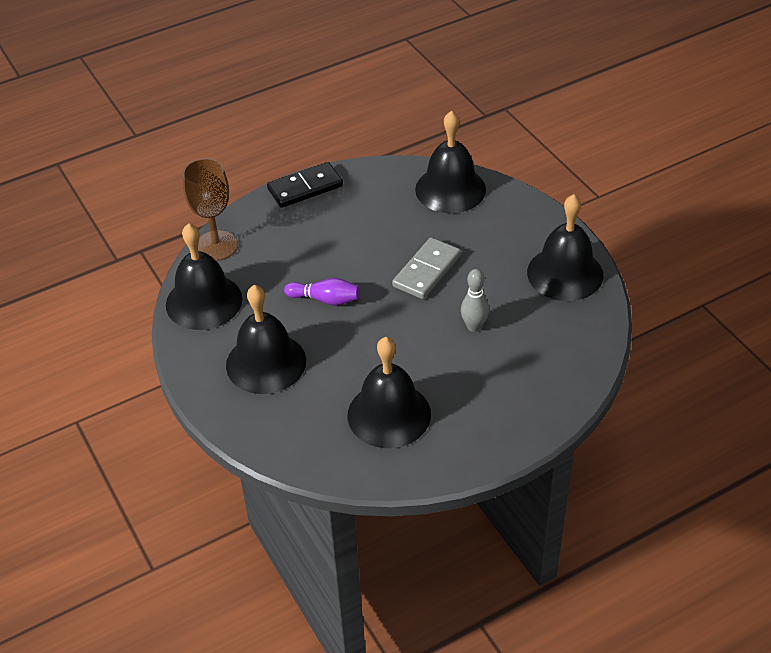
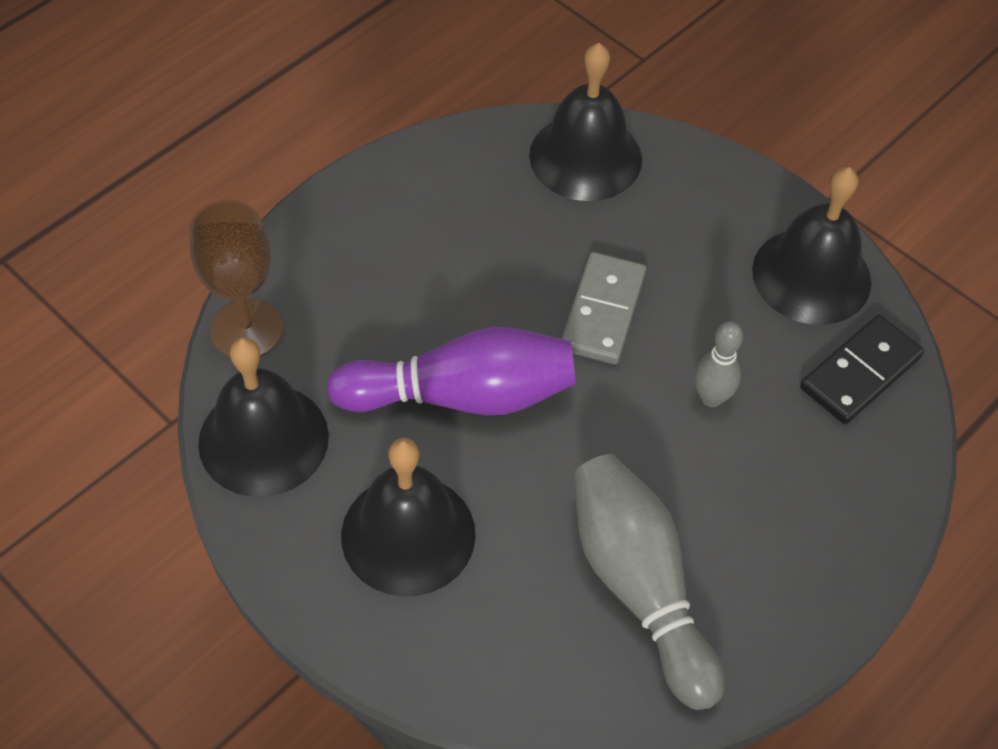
camera: 20 degrees left, 10 degrees up
black domino [267,162,343,208] -> black domino moved to [800,315,924,424]
purple bowling pin [284,278,360,305] -> purple bowling pin [327,327,576,415], size x1.93
black bell [348,337,431,448] -> grey bowling pin [574,454,725,710]

